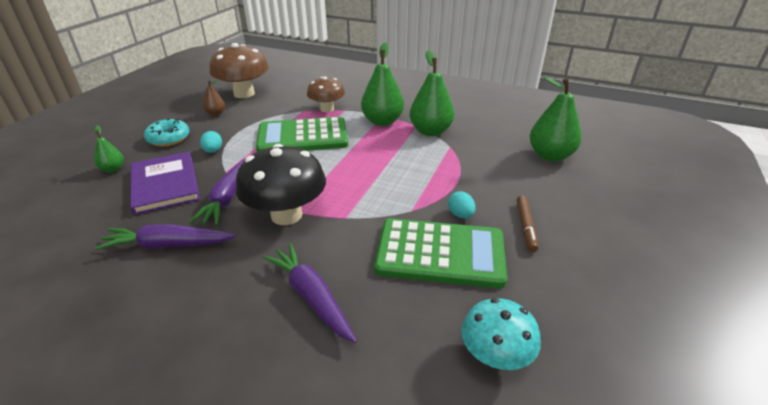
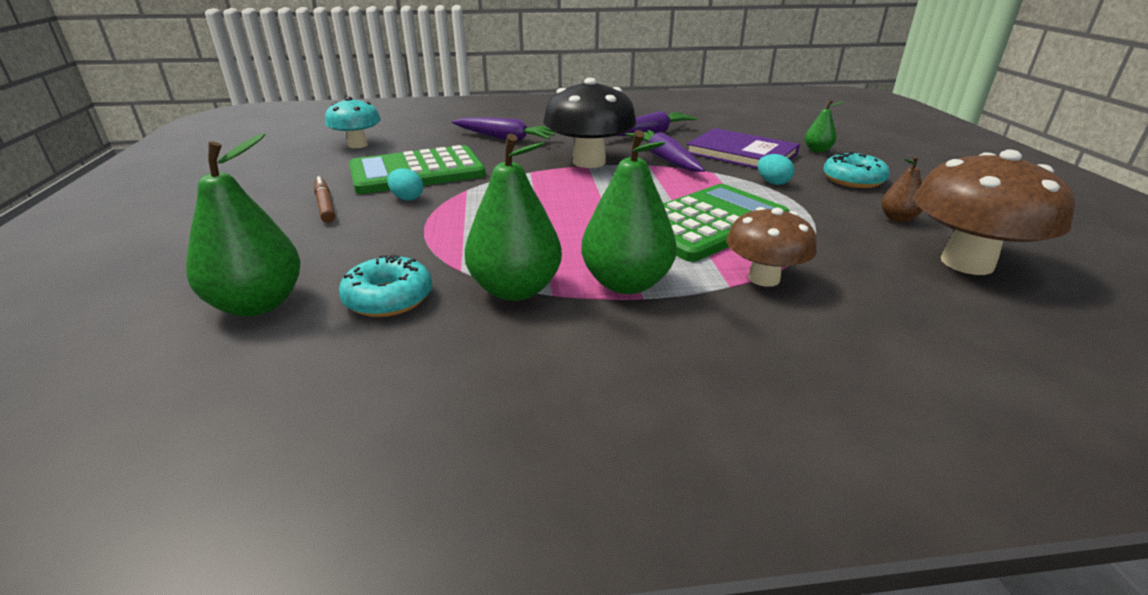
camera: 150 degrees right, 5 degrees down
none -> turquoise donut [339,254,432,317]

